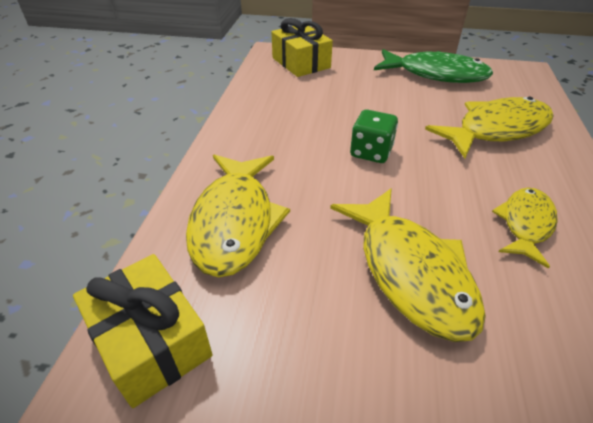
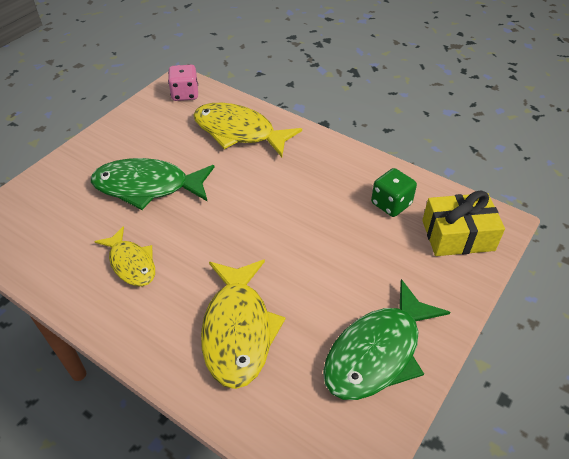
camera: 115 degrees right, 5 degrees up
yellow gift [73,254,213,408] -> pink dice [168,65,198,101]
yellow fish [330,188,486,342] -> green fish [91,158,214,210]
green dice [350,109,398,163] -> green dice moved to [371,168,417,217]

